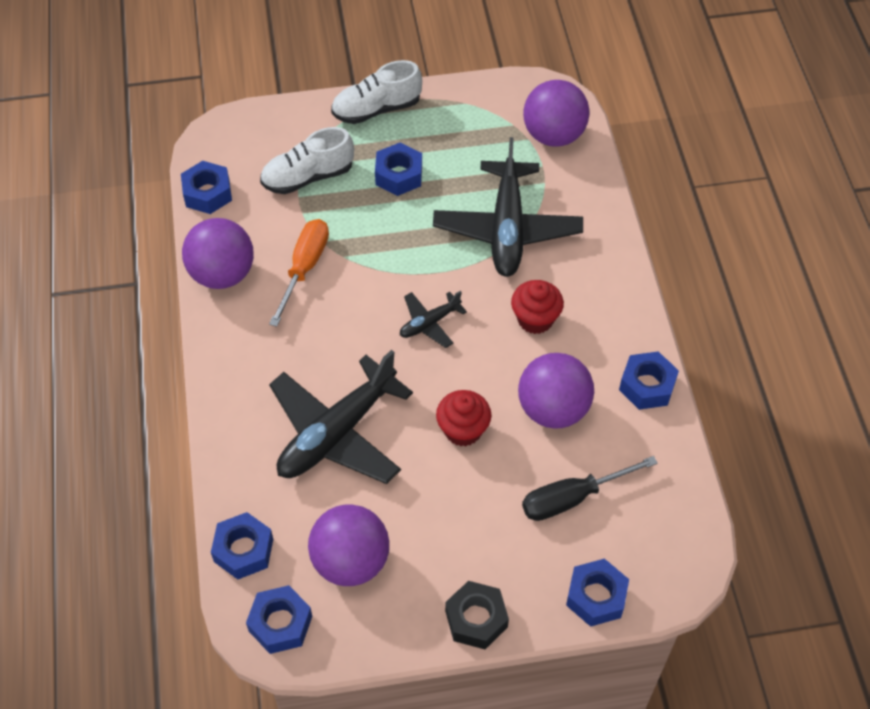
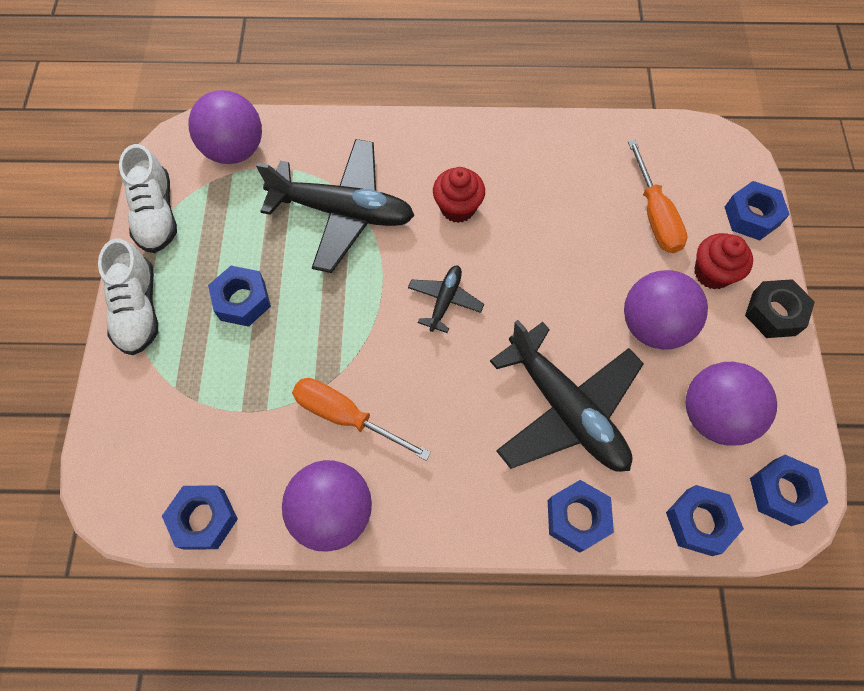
camera: 80 degrees left, 10 degrees up
white shoe [260,127,354,194] -> white shoe moved to [119,144,177,253]
black plane [400,291,467,348] -> black plane turned 135 degrees counterclockwise [408,266,484,333]
red cupcake [436,390,491,446] -> red cupcake moved to [694,233,753,290]
purple ball [518,353,594,429] -> purple ball moved to [624,270,708,350]
black screwdriver [522,456,658,521] -> orange screwdriver [628,140,687,253]
blue nut [619,351,679,410] -> blue nut moved to [548,480,614,553]

